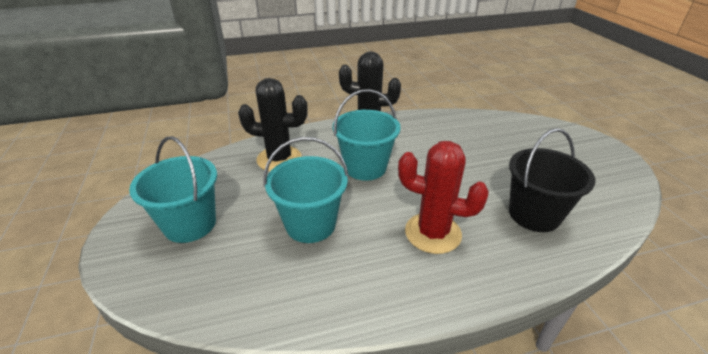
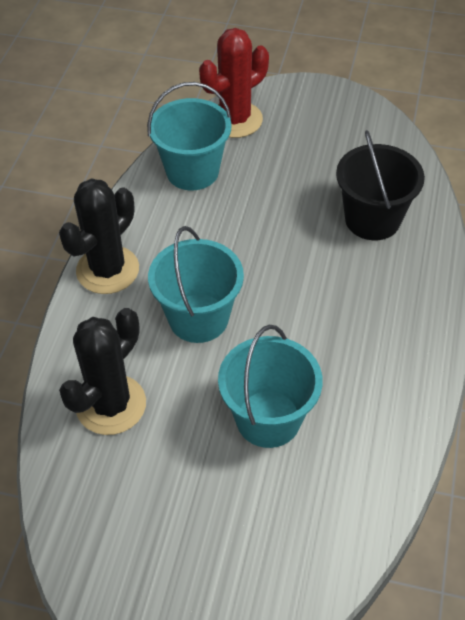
camera: 60 degrees left, 15 degrees up
turquoise bucket [129,136,217,243] -> turquoise bucket moved to [147,82,231,190]
red cactus [398,141,489,254] -> red cactus moved to [199,28,269,138]

